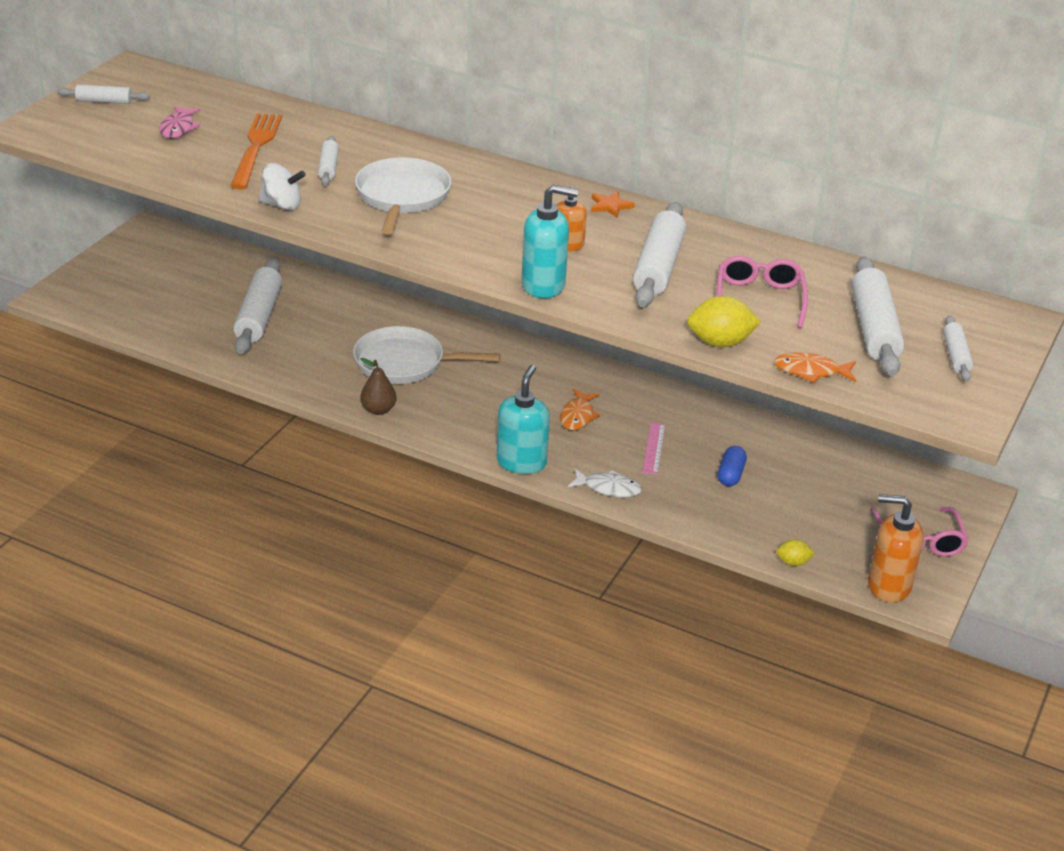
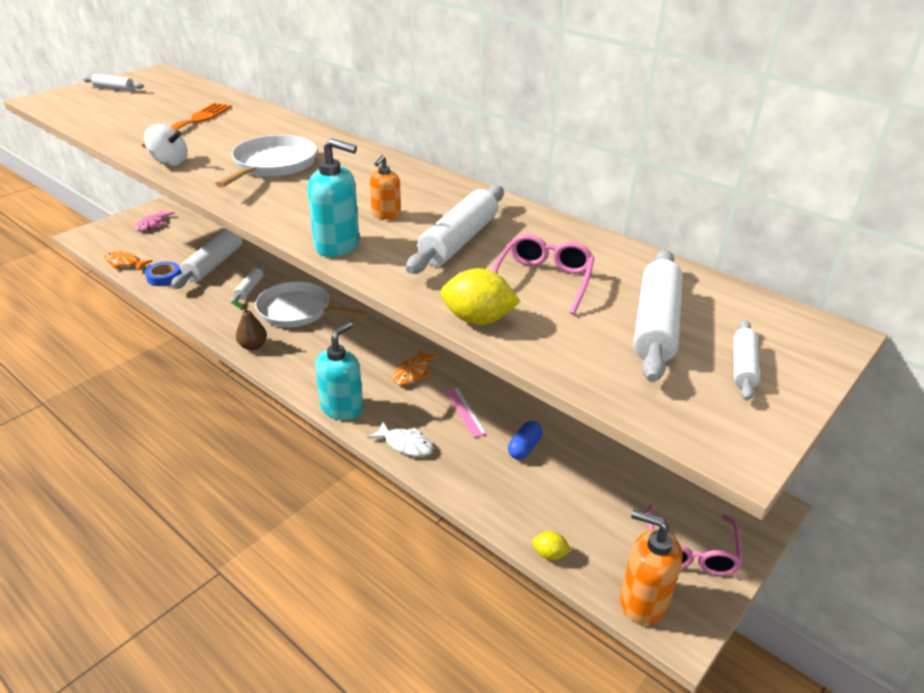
camera: 15 degrees right, 0 degrees up
pink fish [160,106,200,139] -> pink fish moved to [135,210,175,231]
white rolling pin [318,136,339,185] -> white rolling pin moved to [231,265,266,304]
orange star [591,191,635,218] -> none
pink ruler [642,422,665,475] -> pink ruler turned 45 degrees counterclockwise [445,387,486,438]
orange fish [774,352,856,383] -> orange fish moved to [104,251,153,271]
none -> blue tape [145,262,181,286]

